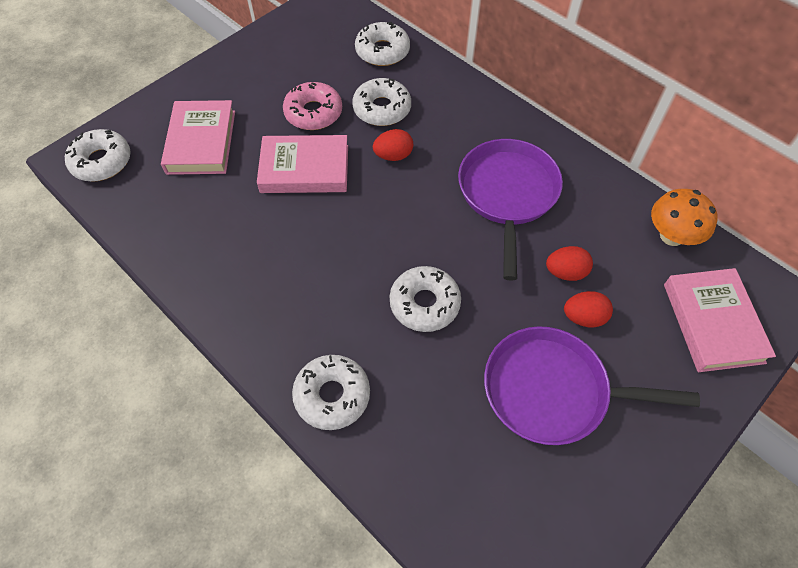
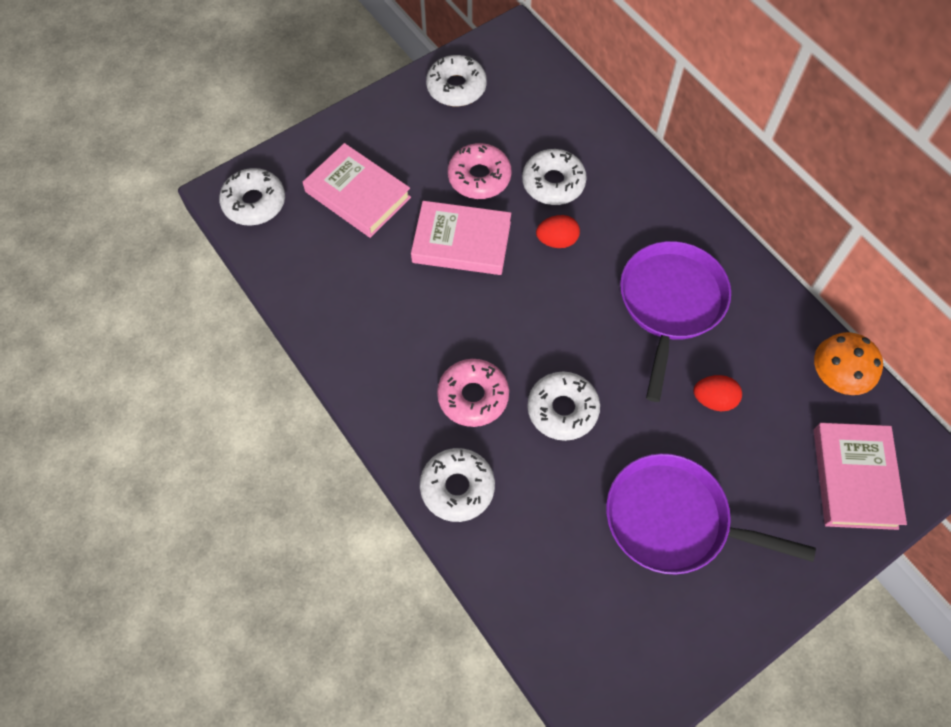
camera: 10 degrees right, 5 degrees up
pink book [161,100,235,175] -> pink book turned 60 degrees counterclockwise [303,143,411,238]
white donut [355,22,410,66] -> white donut moved to [426,55,487,106]
red egg [564,291,613,327] -> none
none -> pink donut [437,359,509,427]

